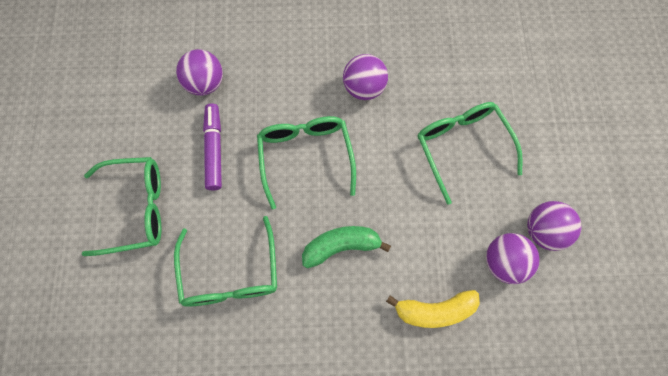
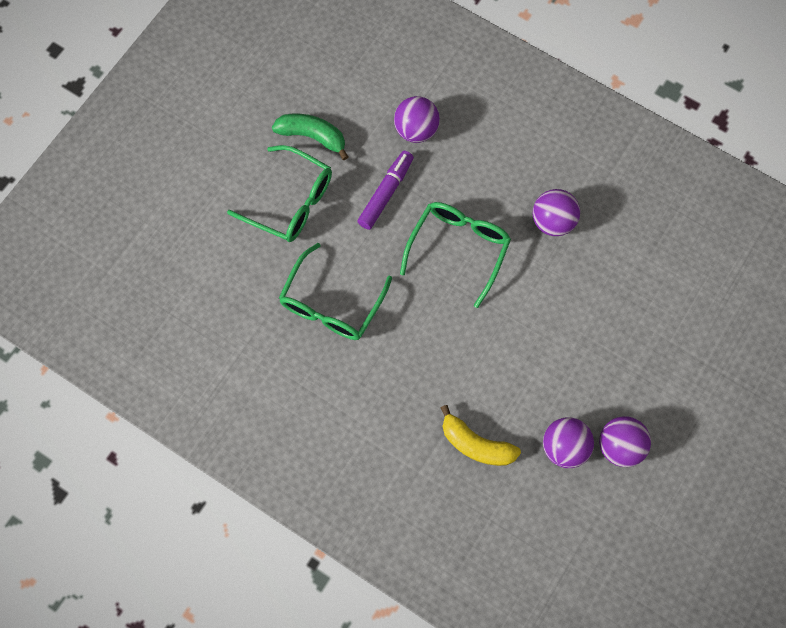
camera: 35 degrees right, 0 degrees up
green banana [302,226,391,268] -> green banana moved to [272,114,349,160]
green glasses [418,102,523,205] -> none

